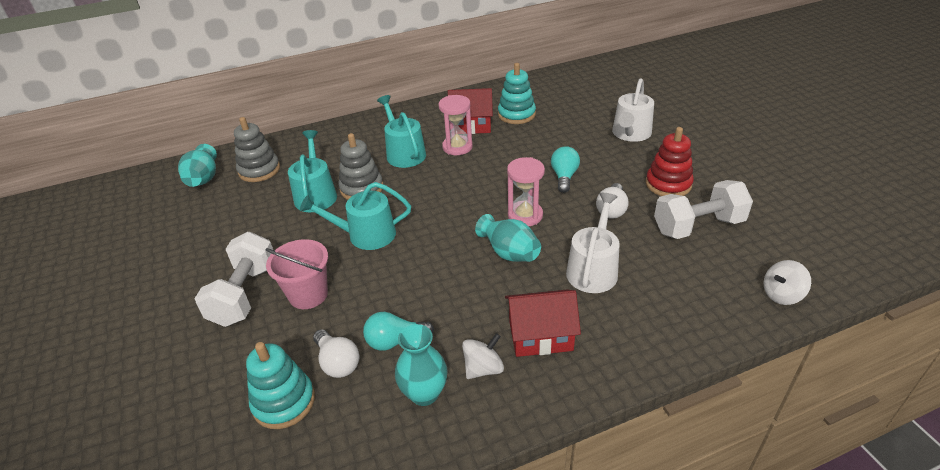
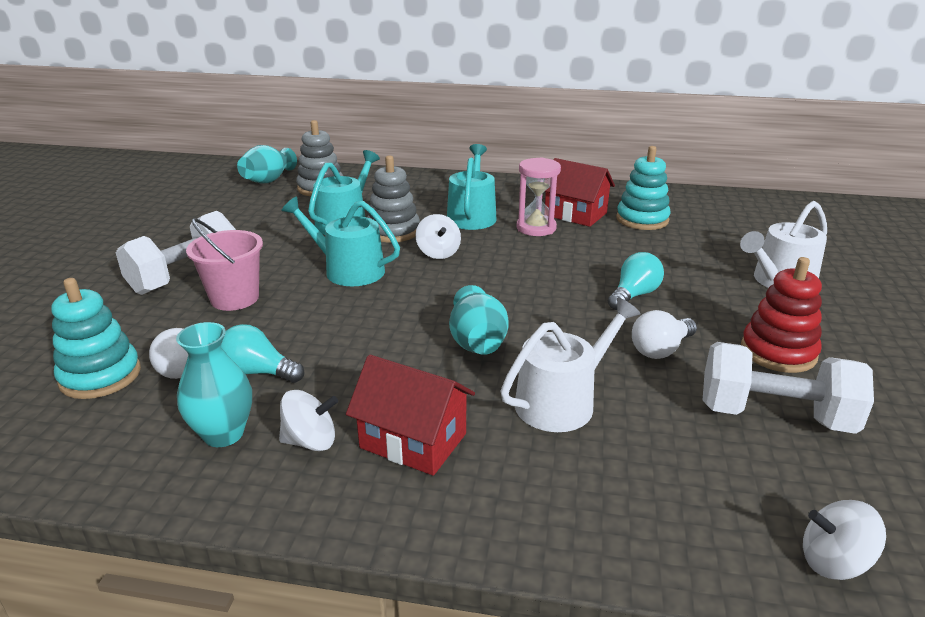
camera: 30 degrees right, 10 degrees down
pink hourglass [507,157,545,226] -> none
none -> white spinning top [415,214,461,259]

